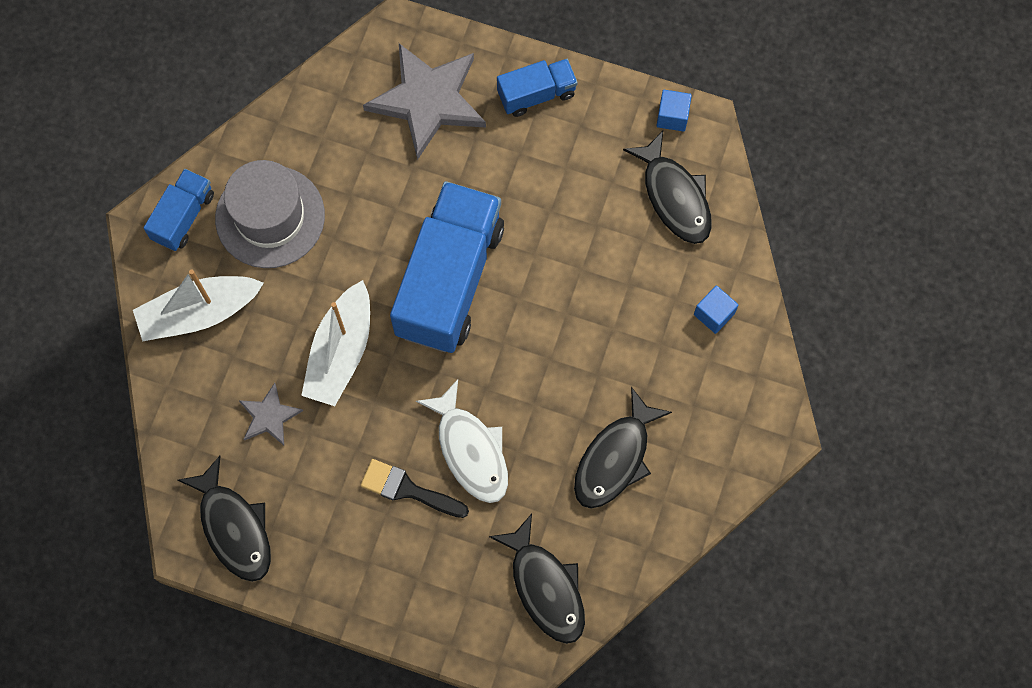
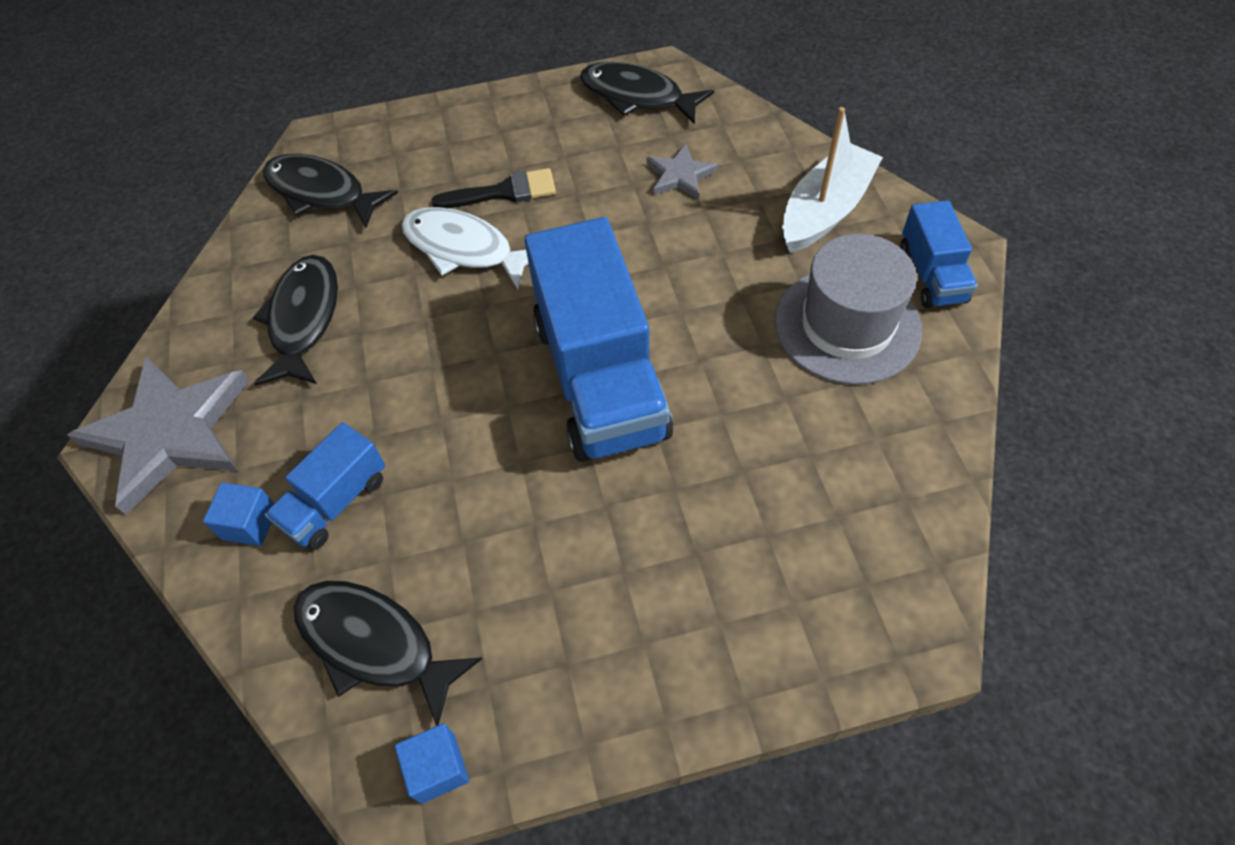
camera: 150 degrees right, 15 degrees down
white boat [301,280,370,406] -> none
grey star [363,43,486,160] -> grey star moved to [67,356,250,515]
blue truck [497,59,578,117] -> blue truck moved to [265,422,385,550]

